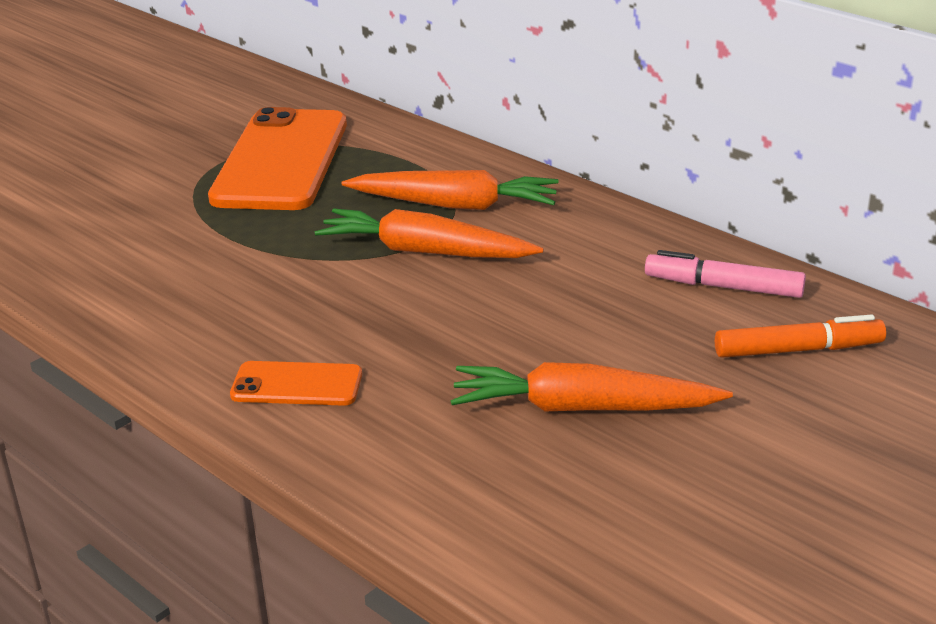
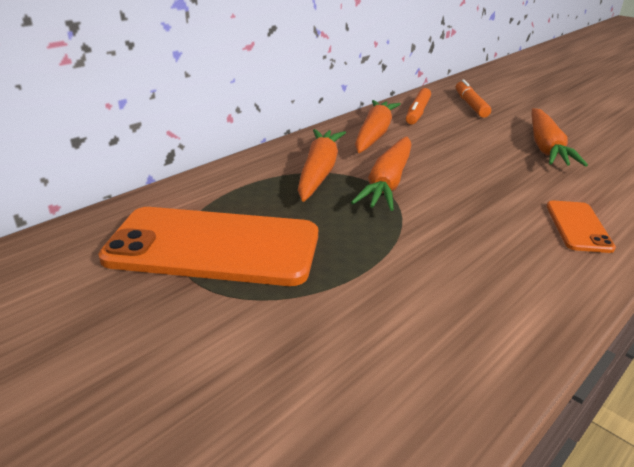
camera: 90 degrees left, 0 degrees up
pink marker [645,250,806,298] -> orange marker [406,88,431,125]
none -> orange carrot [355,100,401,153]

